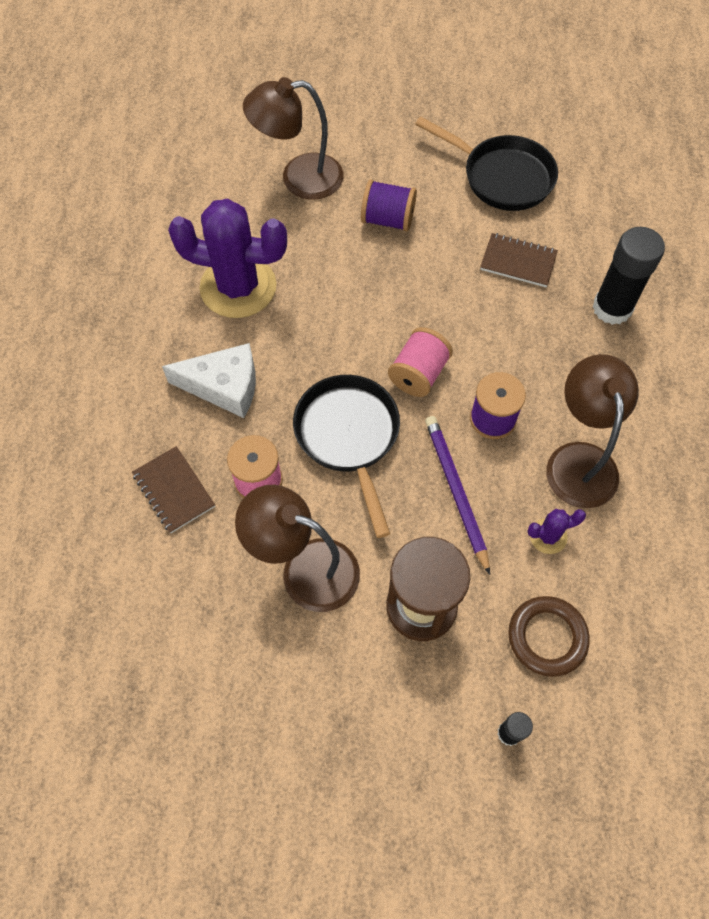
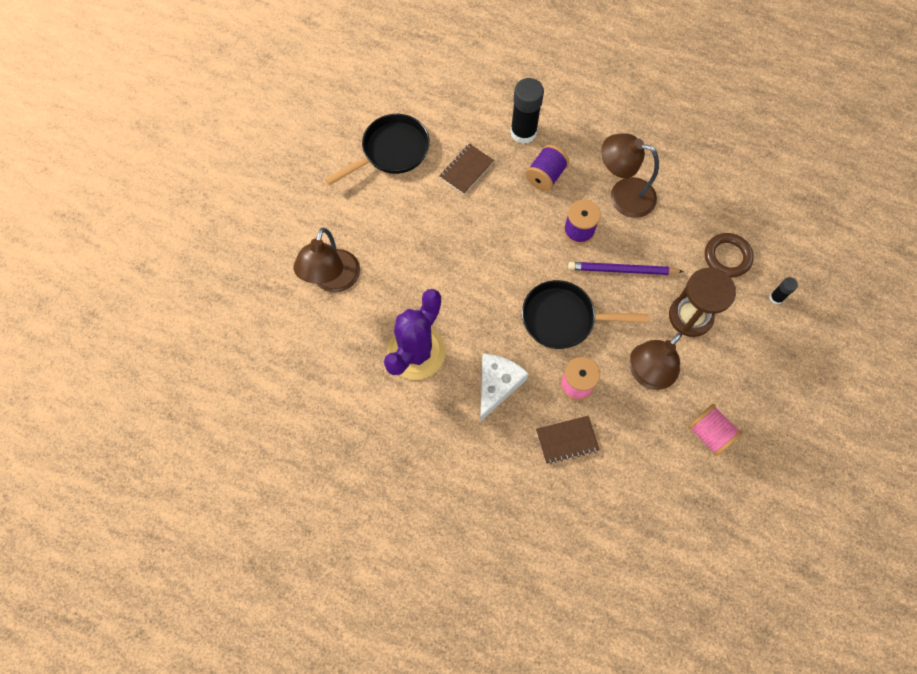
camera: 70 degrees left, 5 degrees up
purple spool [361,180,417,232] -> purple spool moved to [525,145,569,191]
pink spool [388,327,453,397] -> pink spool moved to [688,404,742,456]
purple cactus [527,509,586,554] -> none

